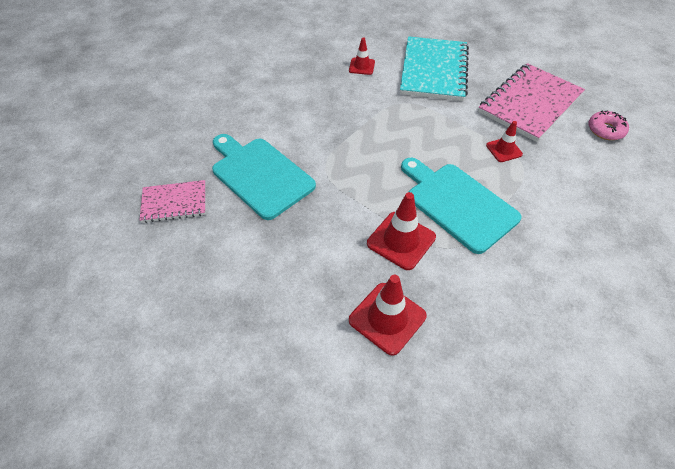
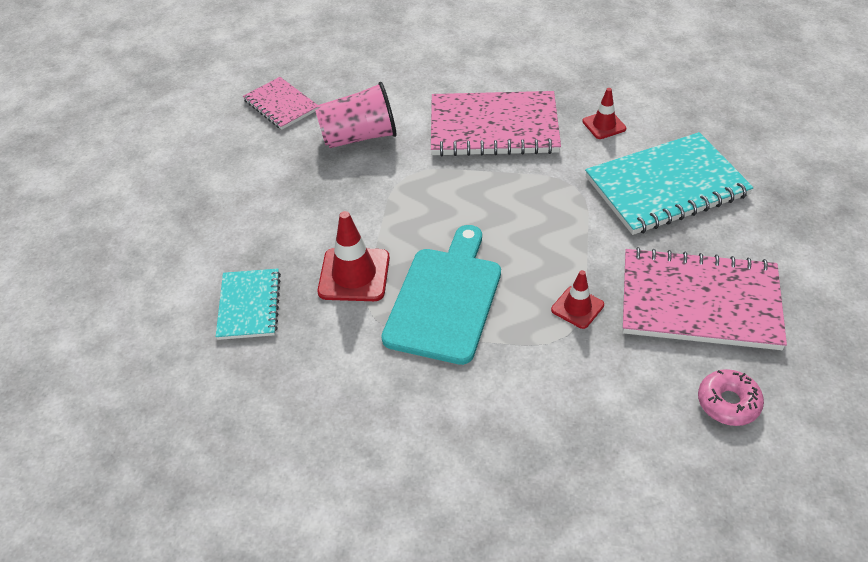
camera: 60 degrees right, 5 degrees down
turquoise cutting board [212,134,316,220] -> pink cup [315,82,396,148]
red traffic cone [349,275,427,356] -> turquoise notebook [216,269,281,340]
none -> pink notebook [431,91,561,156]

